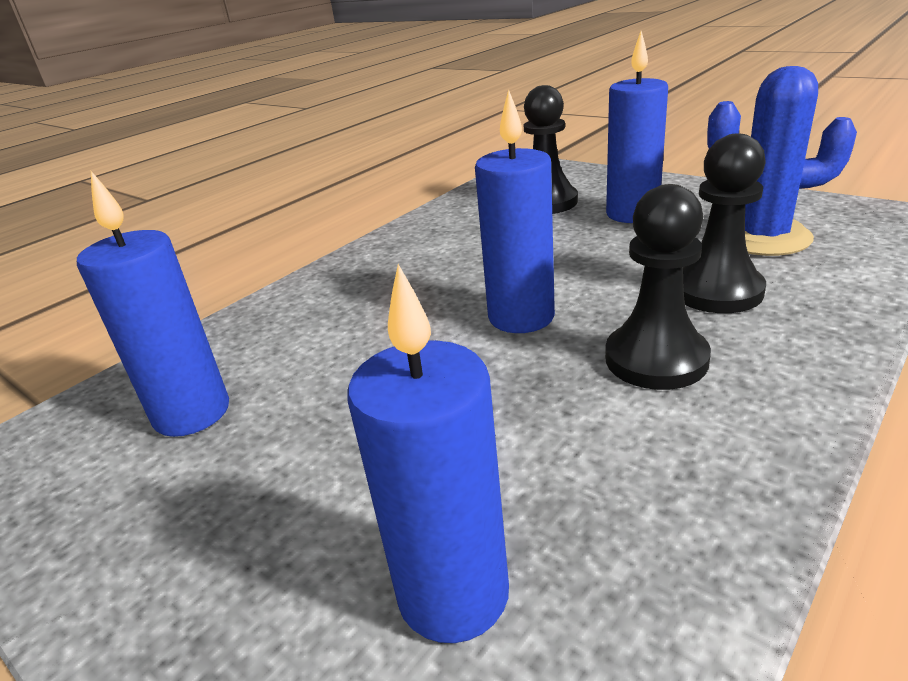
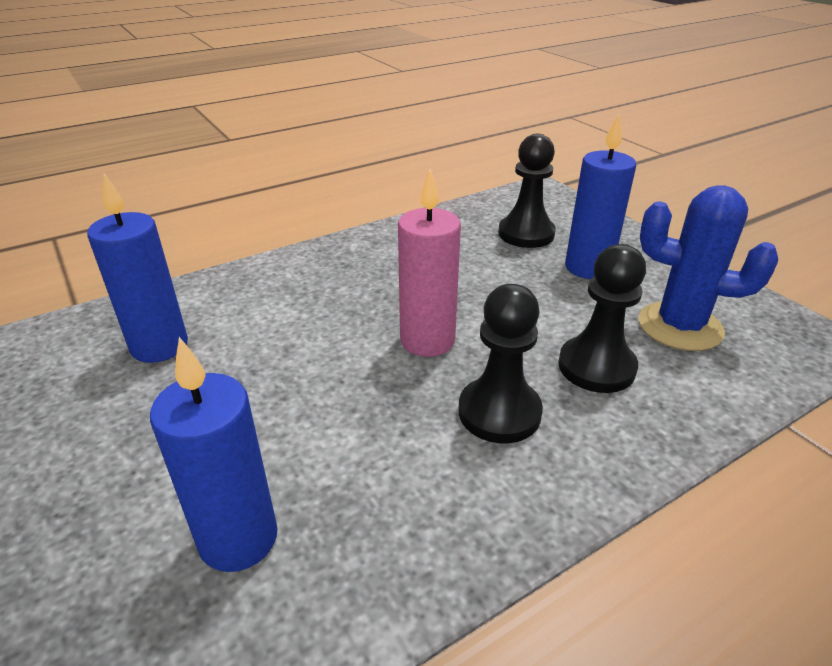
camera: 15 degrees right, 5 degrees up
blue candle [475,89,555,333] -> pink candle [398,169,461,357]

